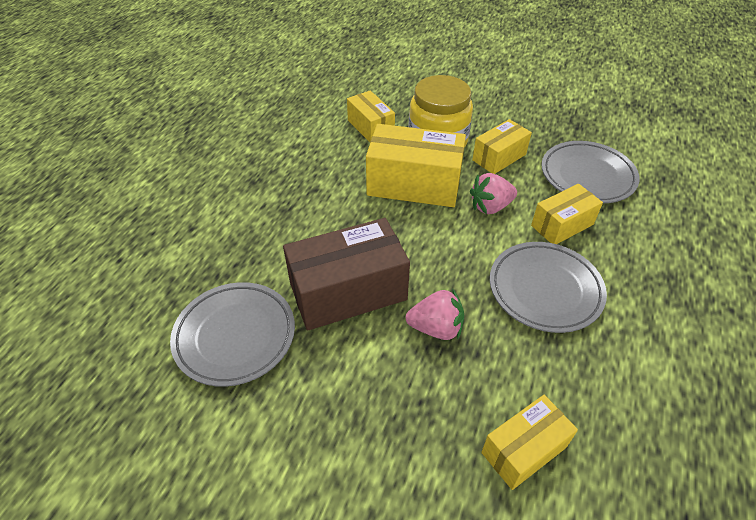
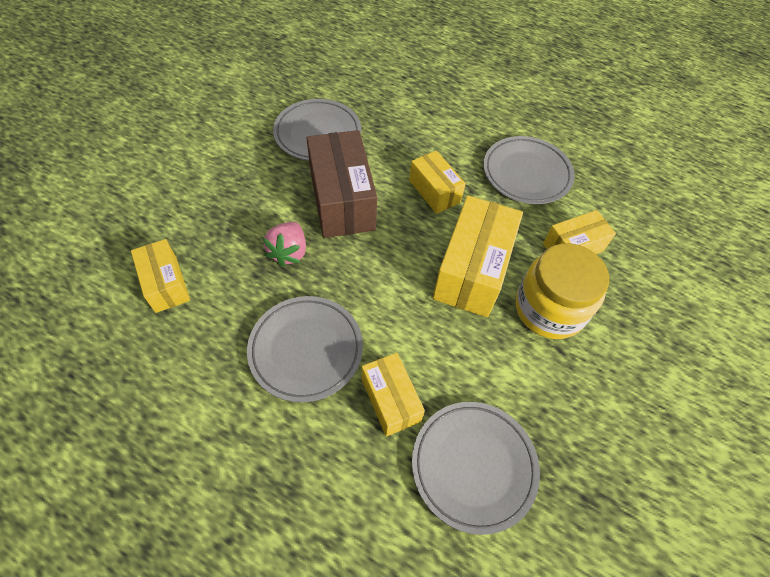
camera: 95 degrees right, 10 degrees up
pink strawberry [470,173,517,214] -> none
yellow box [472,119,532,174] -> yellow box moved to [409,150,466,214]
none -> grey plate [483,136,575,204]

